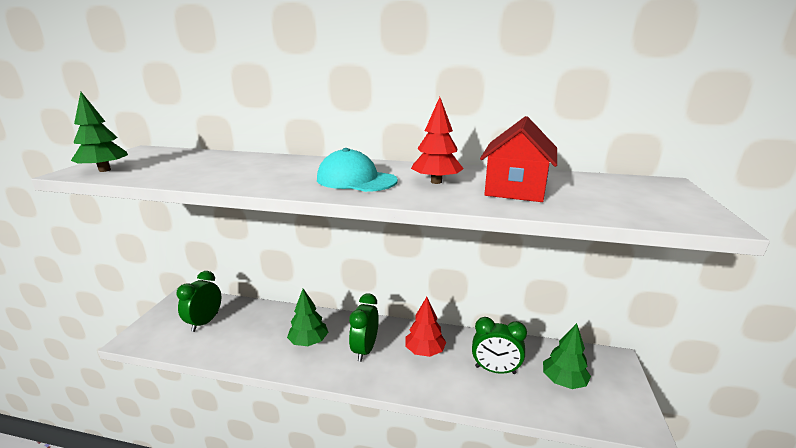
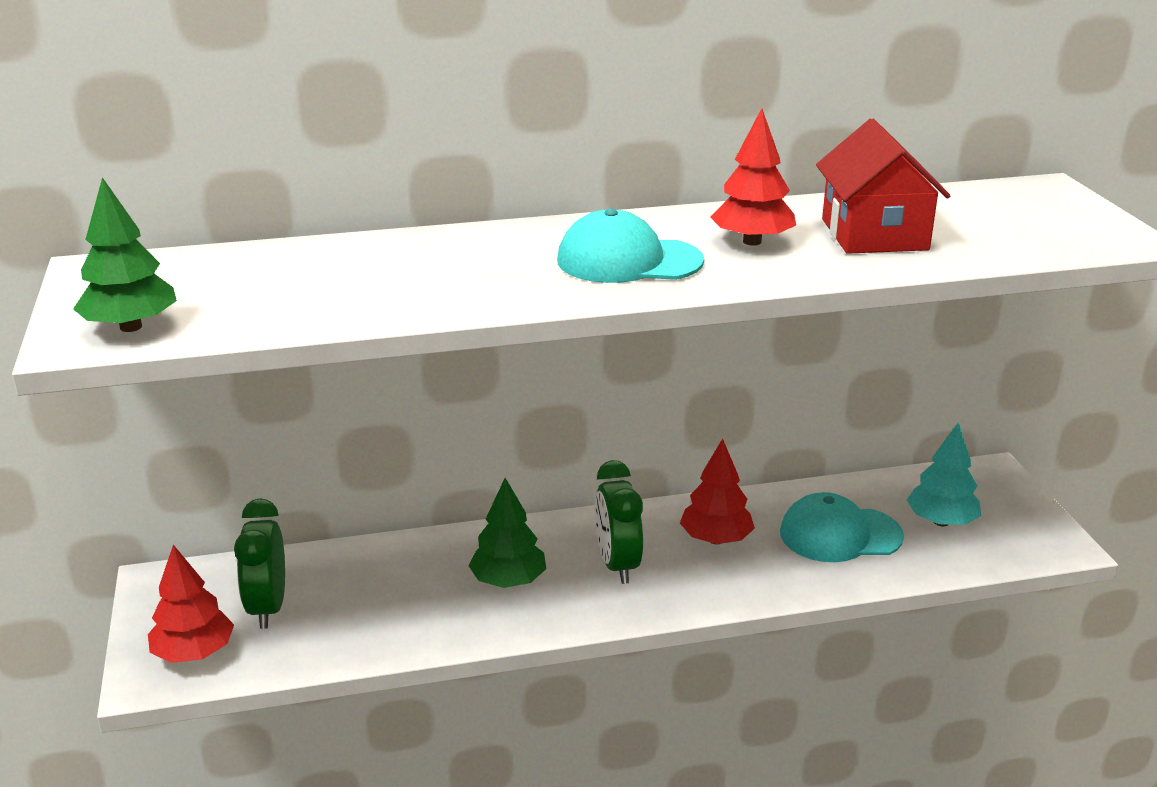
camera: 25 degrees left, 5 degrees up
green clock [472,317,527,374] -> turquoise cap [780,492,904,562]
green tree [543,323,591,389] -> turquoise tree [907,422,981,526]
none -> red tree [148,545,234,663]

